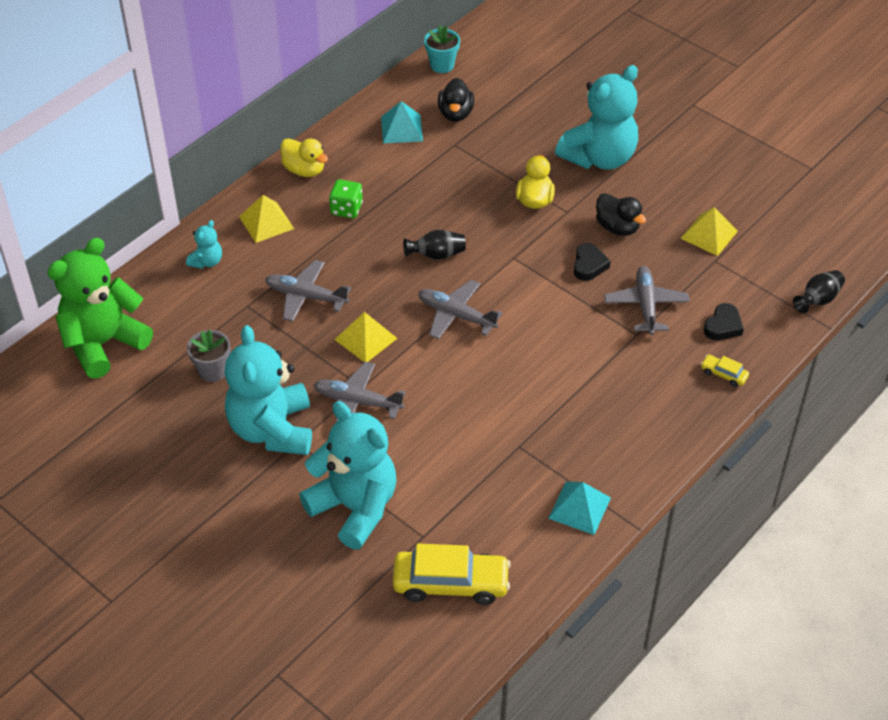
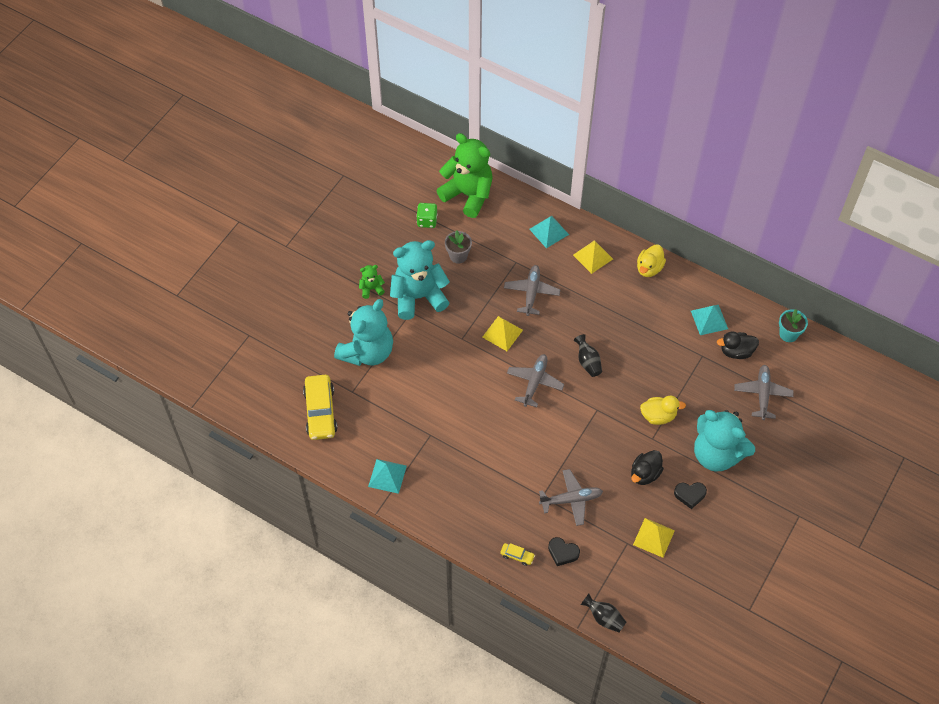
camera: 80 degrees right, 10 degrees up
turquoise teddy bear [186,220,222,269] -> turquoise pyramid [529,216,569,248]
grey plane [313,362,406,422] -> grey plane moved to [734,365,794,420]
green dice [329,179,363,218] -> green dice moved to [417,203,438,228]
black heart [574,243,611,281] -> black heart moved to [674,482,707,509]
yellow car [701,355,749,387] -> yellow car turned 90 degrees clockwise [500,543,535,566]
none -> green teddy bear [359,265,385,299]

